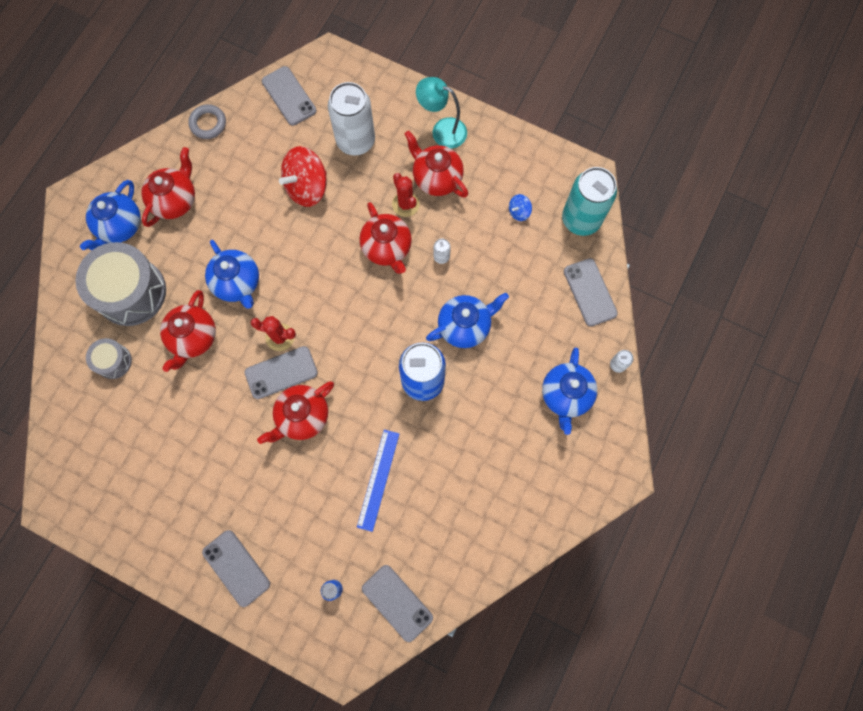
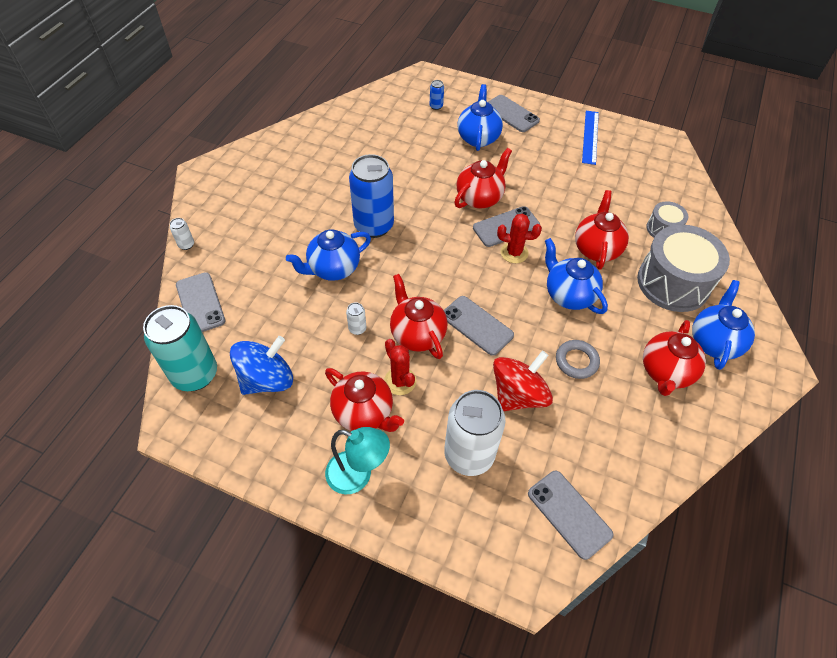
camera: 175 degrees right, 20 degrees down
grey ring [188,104,226,139] -> grey ring moved to [556,340,600,379]
blue ruler [357,430,399,532] -> blue ruler moved to [582,111,599,165]
grey phone [362,565,433,642] -> grey phone moved to [444,296,514,356]
blue spinning top [509,194,532,221] -> blue spinning top [230,336,293,395], size x2.21
blue teapot [542,348,597,435] -> blue teapot moved to [457,84,503,151]

